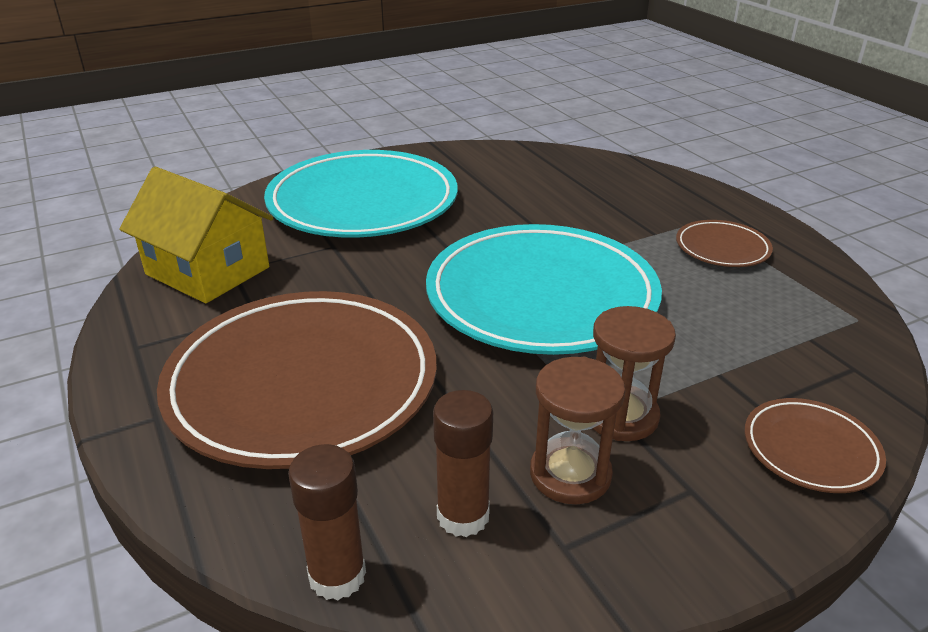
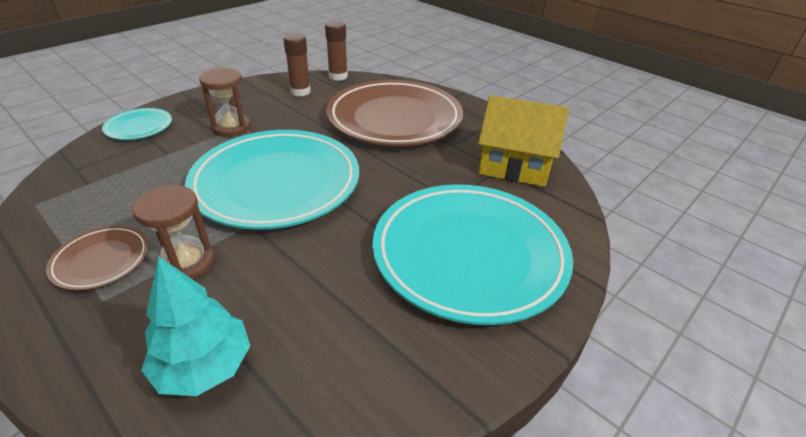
camera: 160 degrees right, 5 degrees up
brown hourglass [530,357,625,504] -> brown hourglass moved to [132,185,214,280]
brown plate [745,398,886,493] -> turquoise plate [102,108,172,140]
none -> turquoise tree [141,256,250,396]

